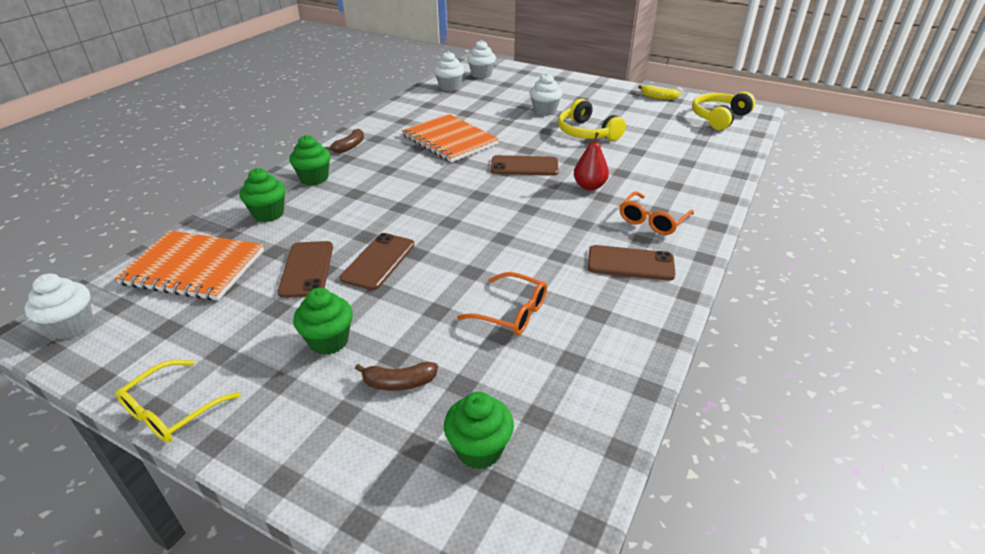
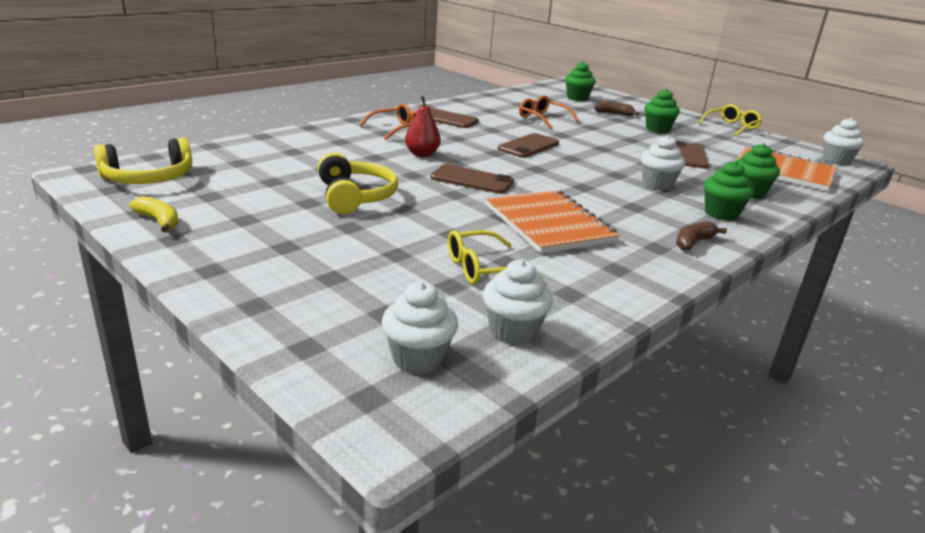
camera: 165 degrees left, 10 degrees down
brown phone [340,233,414,290] -> brown phone moved to [498,133,559,158]
white cupcake [530,73,563,116] -> white cupcake moved to [641,135,685,190]
none -> yellow glasses [448,230,543,284]

